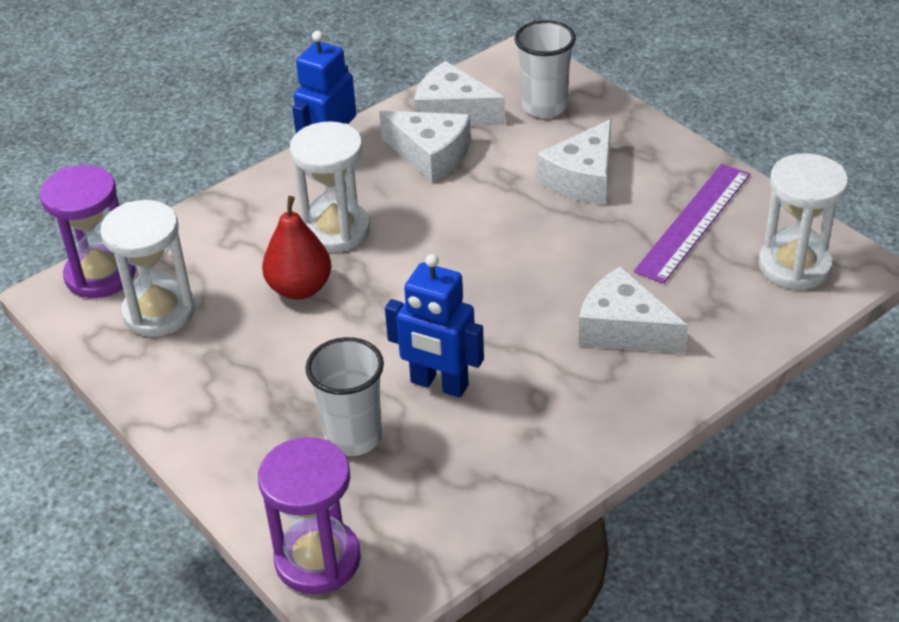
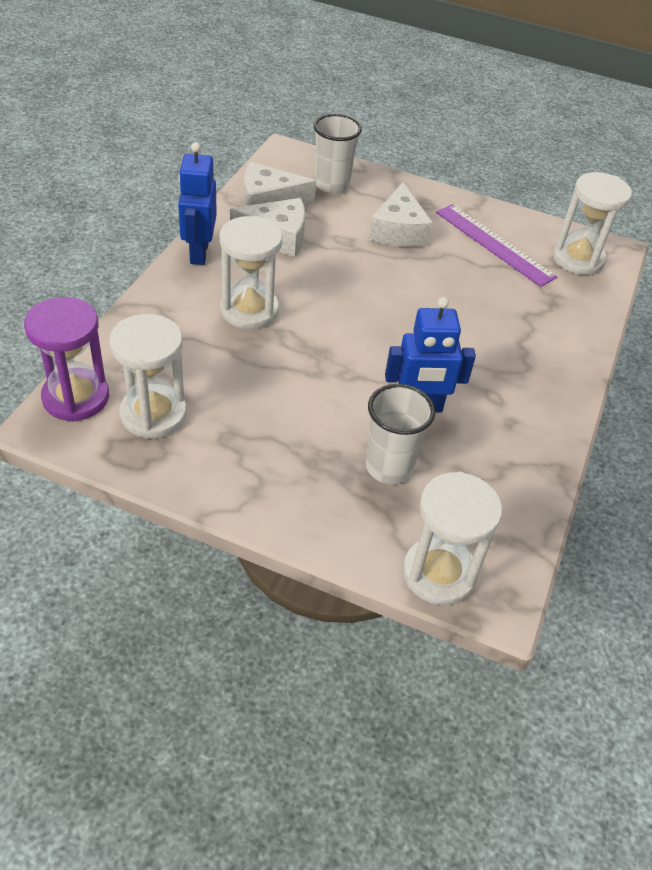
camera: 35 degrees left, 5 degrees up
purple hourglass [258,437,361,594] -> white hourglass [403,472,502,605]
red pear [262,196,332,299] -> none
white cheese [578,266,688,354] -> none
purple ruler [634,164,750,284] -> purple ruler turned 45 degrees counterclockwise [436,204,557,287]

